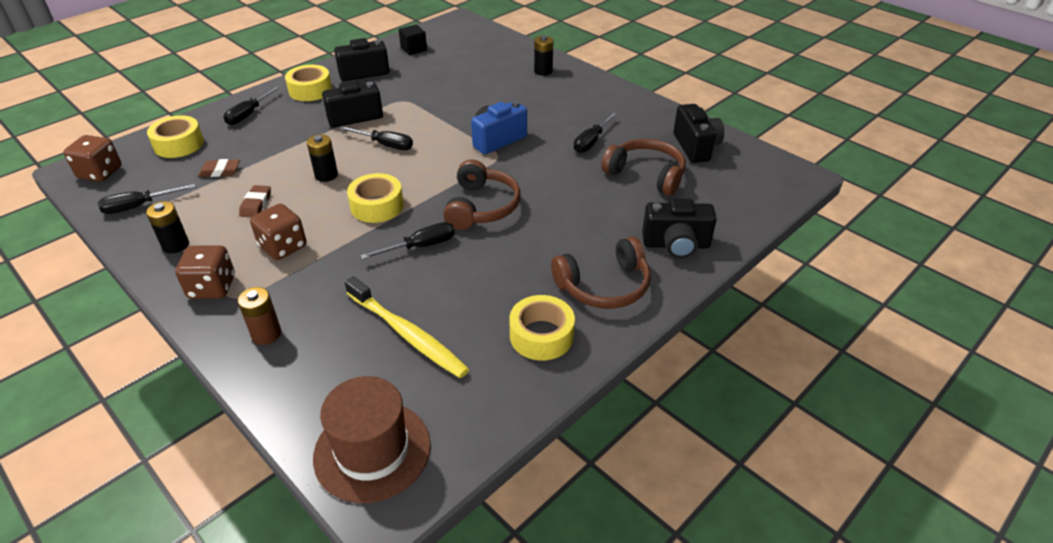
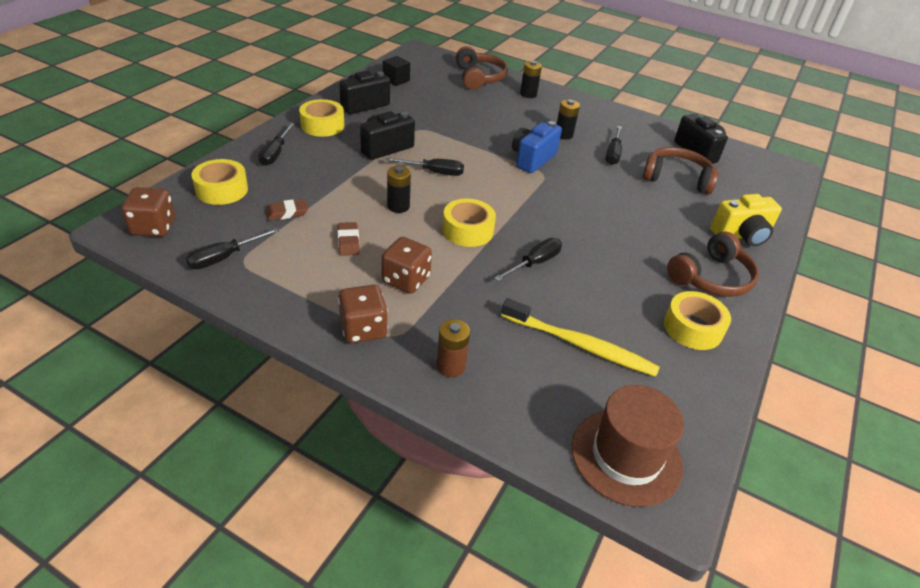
camera: 20 degrees left, 0 degrees up
black battery [146,201,189,253] -> black battery moved to [556,99,580,140]
brown headphones [443,159,521,230] -> brown headphones moved to [456,46,508,90]
black camera [642,198,717,258] -> yellow camera [710,194,782,246]

